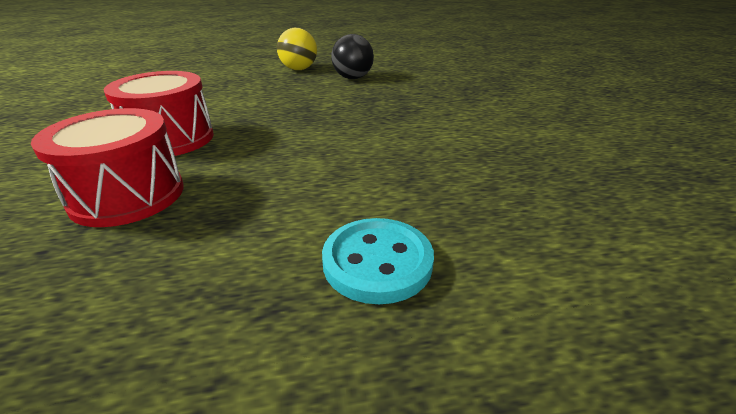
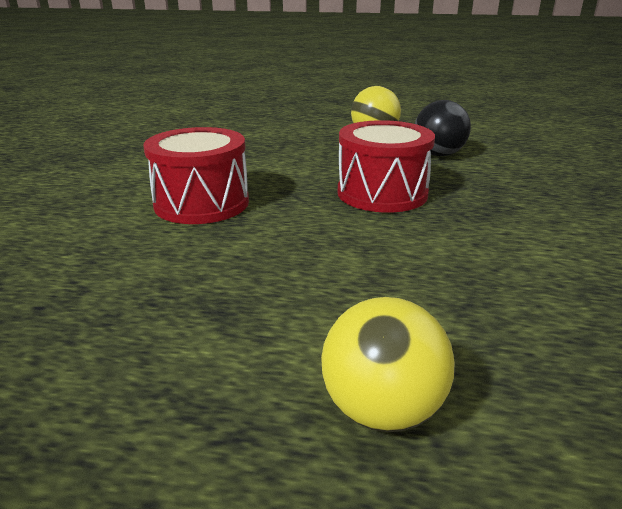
camera: 20 degrees right, 5 degrees down
red drum [31,108,184,227] -> red drum moved to [338,120,435,213]
turquoise button [322,218,434,304] -> yellow ball [321,297,455,432]

